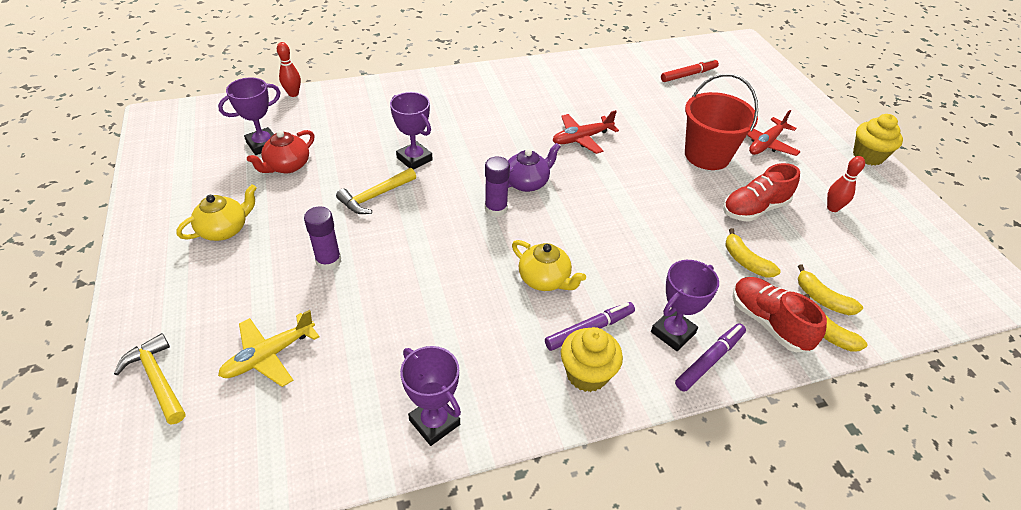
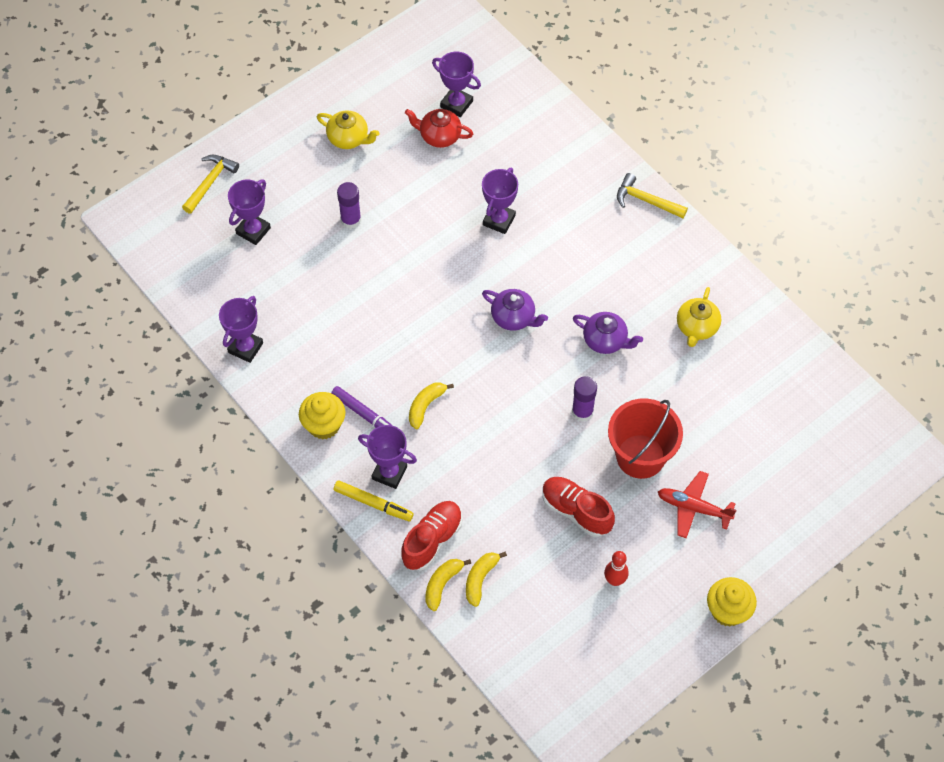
camera: 70 degrees right, 15 degrees up
yellow plane [218,310,320,387] -> purple trophy [228,180,271,245]
red bowling pin [277,42,301,97] -> none
yellow hammer [336,168,416,214] -> yellow hammer moved to [617,173,688,218]
purple glue stick [485,157,510,217] -> purple glue stick moved to [572,376,597,422]
yellow teapot [512,240,586,291] -> yellow teapot moved to [677,287,721,347]
red plane [553,110,619,154] -> purple teapot [573,312,643,354]
red marker [661,58,719,82] -> none
purple marker [675,323,746,392] -> yellow marker [334,480,414,521]
yellow banana [725,228,780,277] -> yellow banana moved to [409,382,454,429]

